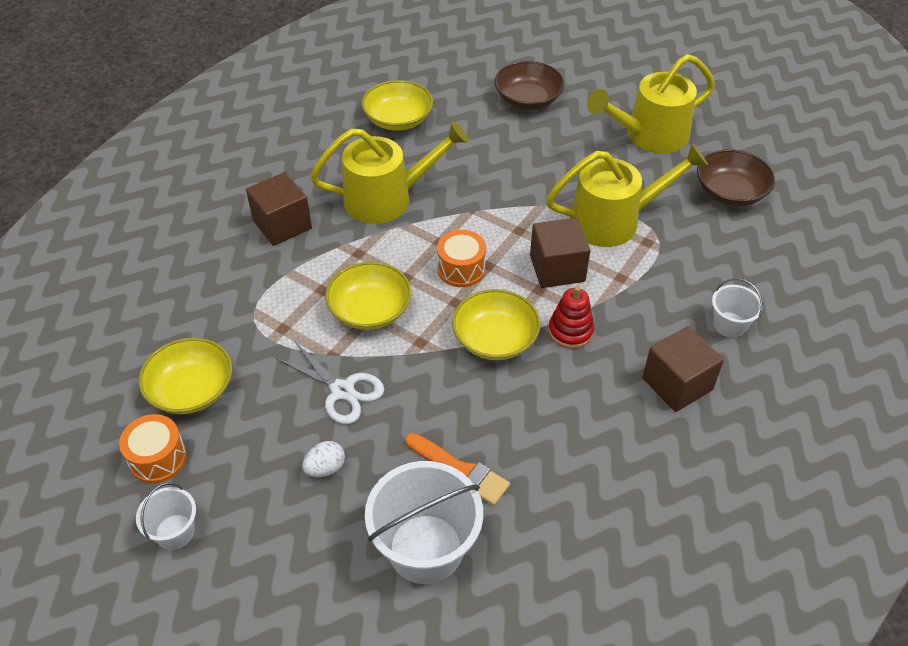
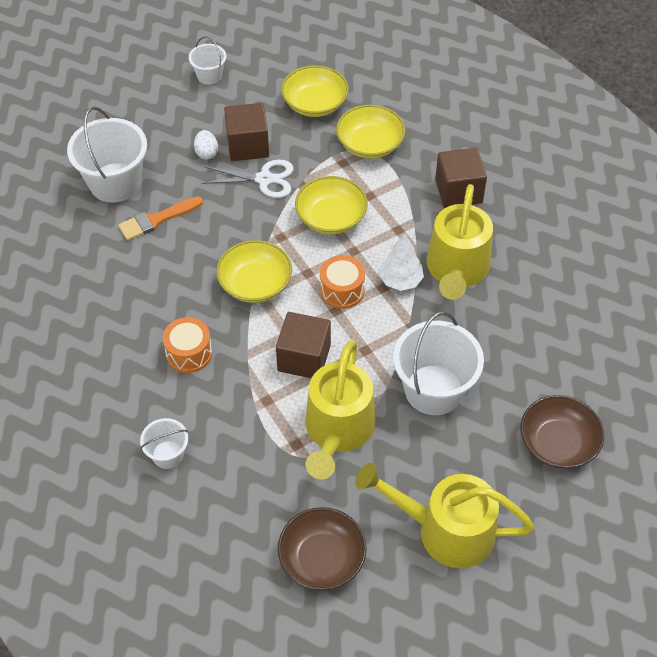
camera: 115 degrees right, 5 degrees up
orange drum [119,414,187,483] -> orange drum moved to [163,317,212,373]
white scissors [276,341,384,424] -> white scissors turned 150 degrees counterclockwise [201,160,294,198]
yellow bowl [362,80,433,131] -> yellow bowl moved to [336,105,405,159]
red stacking toy [548,286,594,349] -> none
yellow watering can [587,54,715,154] -> yellow watering can turned 75 degrees counterclockwise [355,462,535,568]
brown cube [642,326,724,412] -> brown cube moved to [224,103,269,161]
none -> white tree [379,234,424,291]
none -> white bucket [393,311,484,415]

